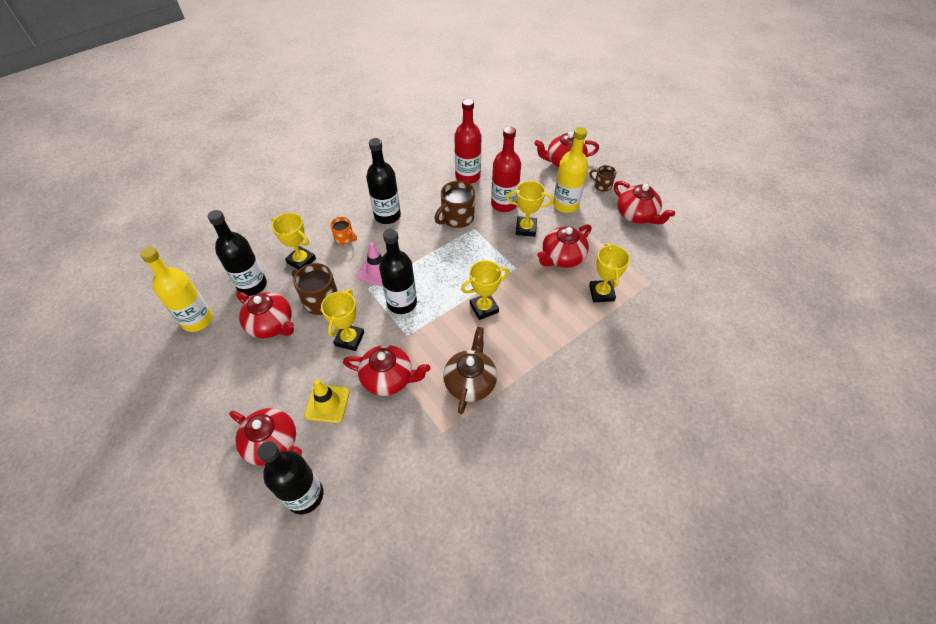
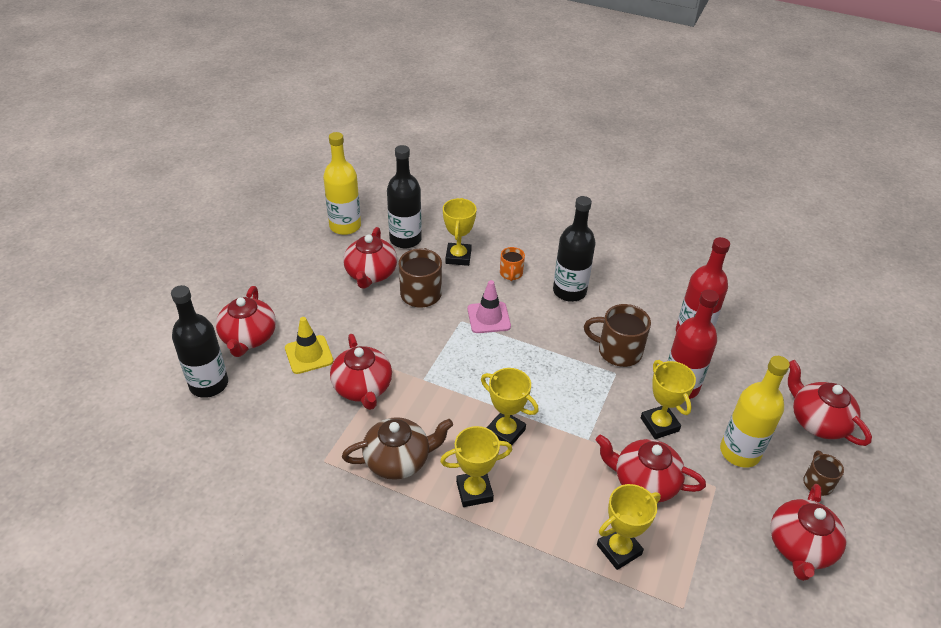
camera: 60 degrees right, 10 degrees down
yellow trophy [321,289,364,351] -> yellow trophy moved to [440,426,512,507]
black bottle [379,228,417,314] -> none

